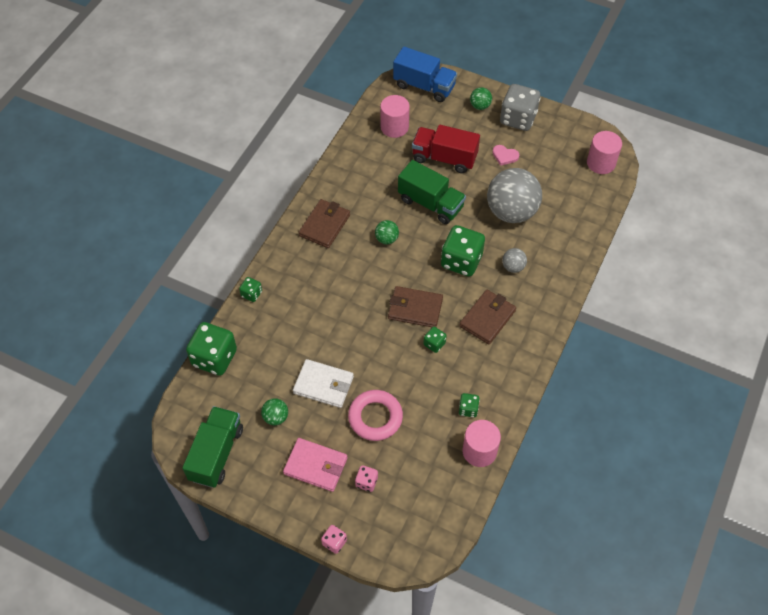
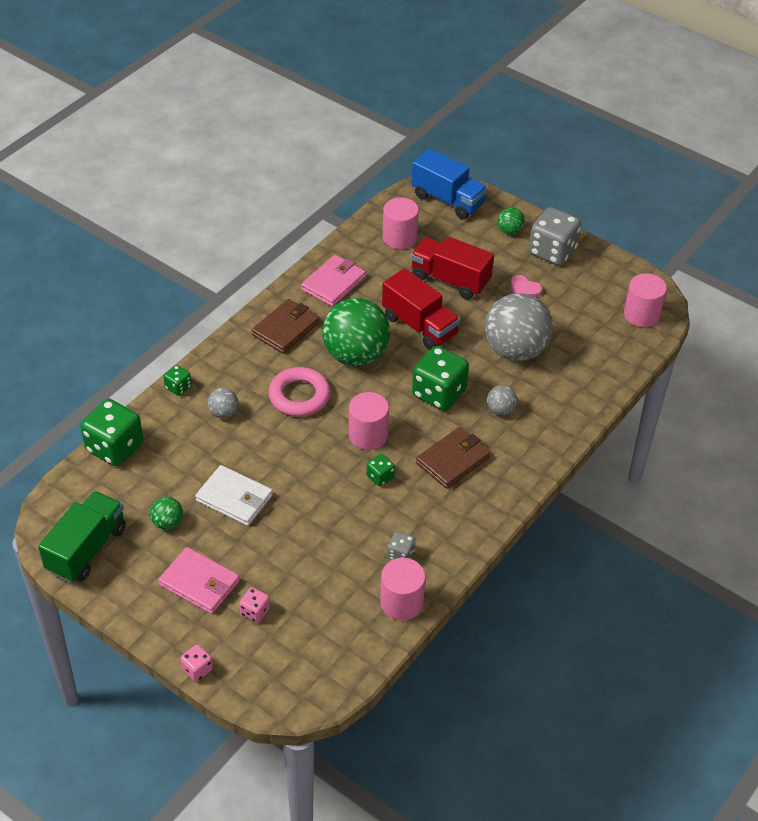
camera: 10 degrees right, 10 degrees down
pink ring [348,390,403,441] -> pink ring moved to [268,367,330,417]
green ball [375,220,399,244] -> green ball [322,298,390,366], size x2.28
brown wallet [388,286,443,327] -> pink cylinder [349,392,389,450]
green truck [398,160,466,224] -> red truck [382,268,460,350]
green dice [459,393,480,418] -> grey dice [388,532,415,560]
none -> grey ball [208,388,239,419]
none -> pink wallet [301,255,366,307]

